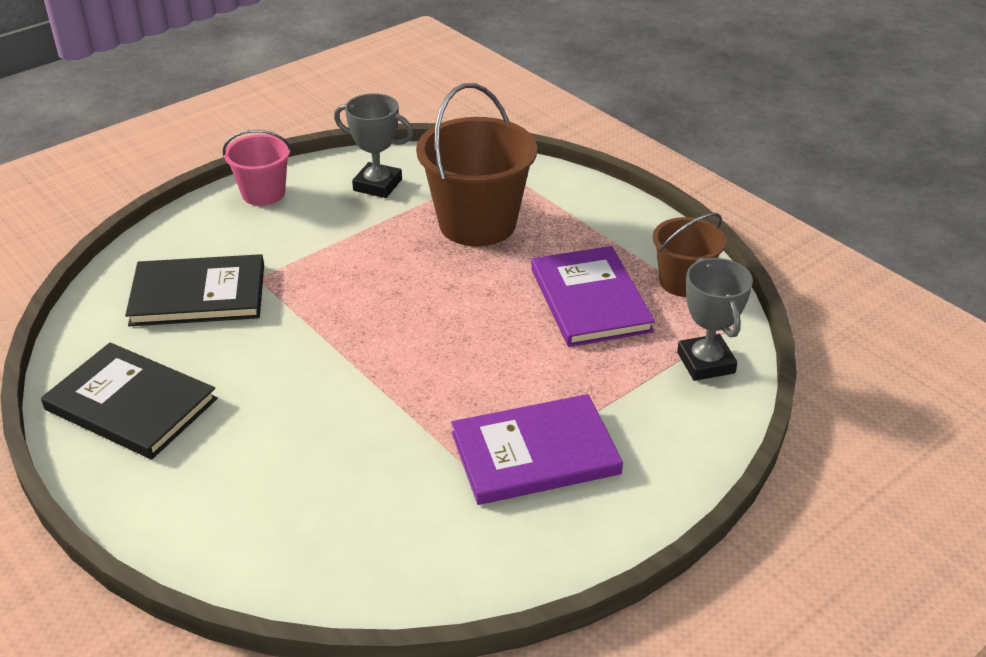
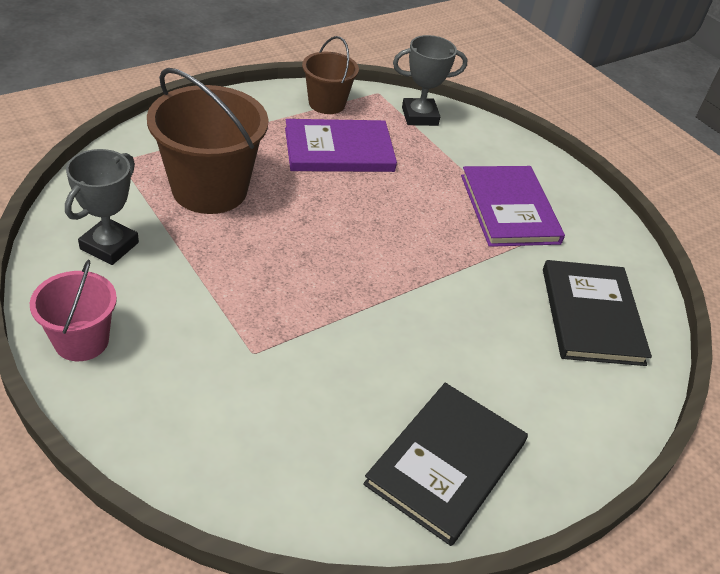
camera: 90 degrees left, 5 degrees up
black book [125,254,264,326] -> black book moved to [543,260,652,366]

